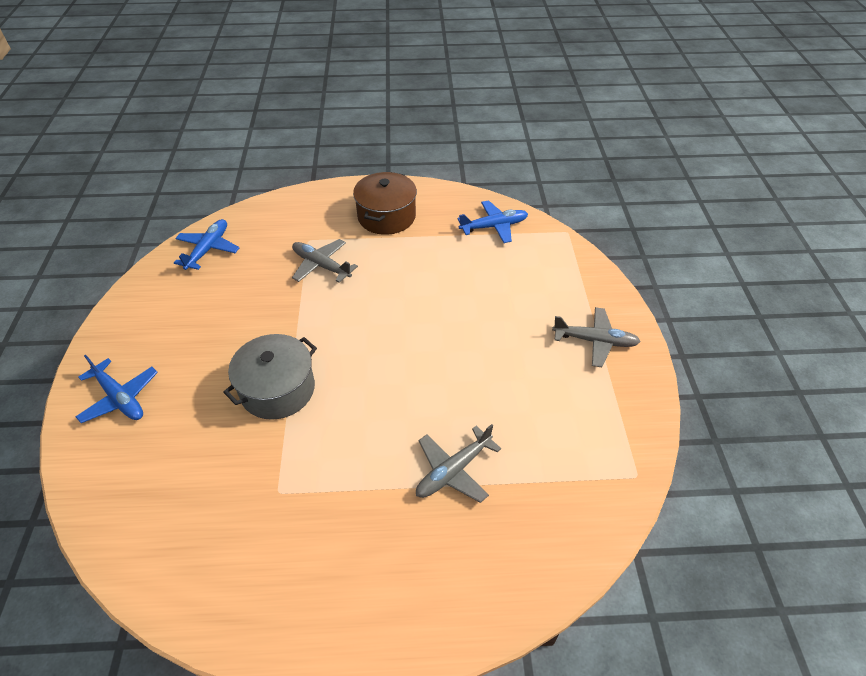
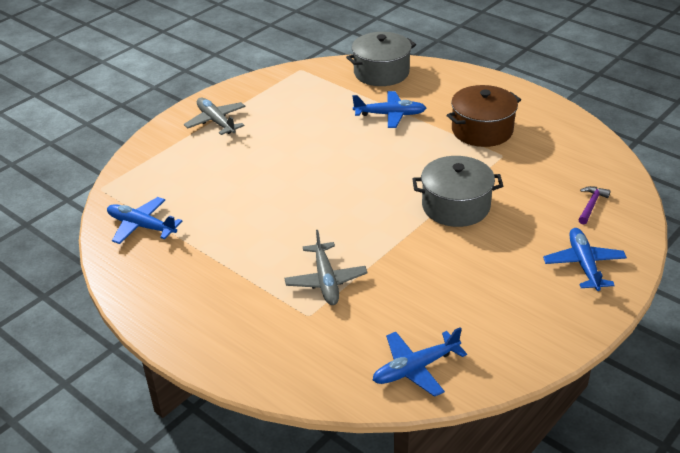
camera: 135 degrees left, 10 degrees down
brown pot [353,172,417,235] -> brown pot moved to [447,85,521,147]
grey plane [416,424,501,503] -> blue plane [352,91,426,128]
none -> grey pot [346,32,416,86]
none -> purple hammer [578,186,611,224]

